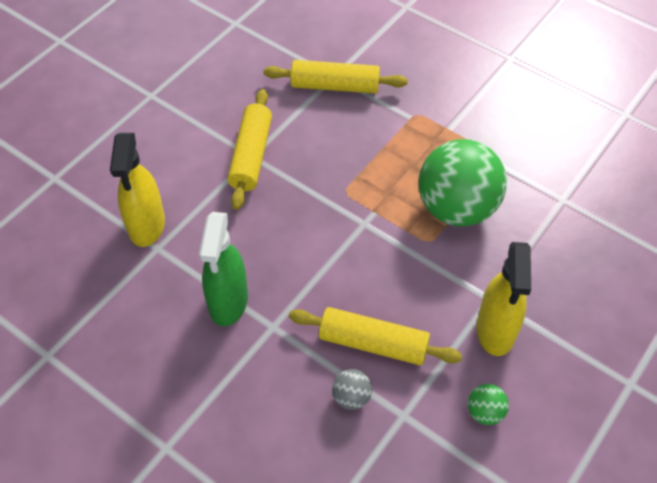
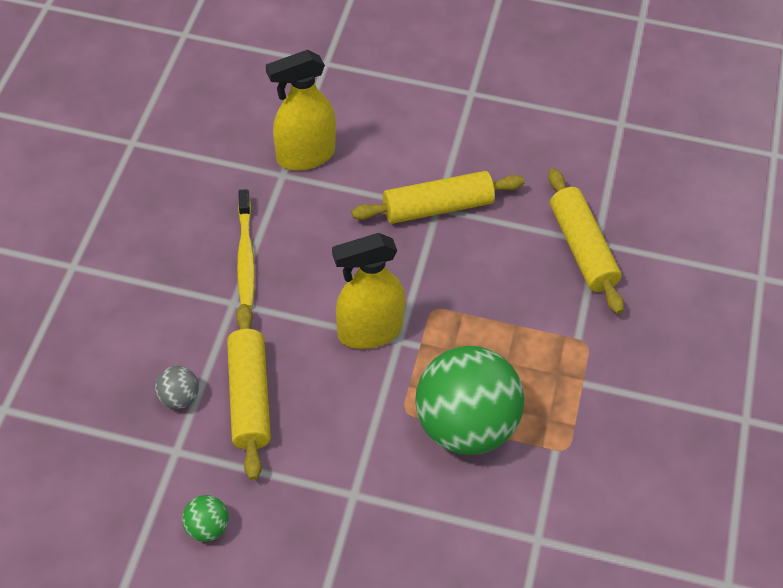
camera: 65 degrees right, 0 degrees up
green spray bottle [199,212,248,326] -> yellow toothbrush [237,189,255,308]
yellow spray bottle [477,242,531,356] -> yellow spray bottle moved to [332,233,405,349]

